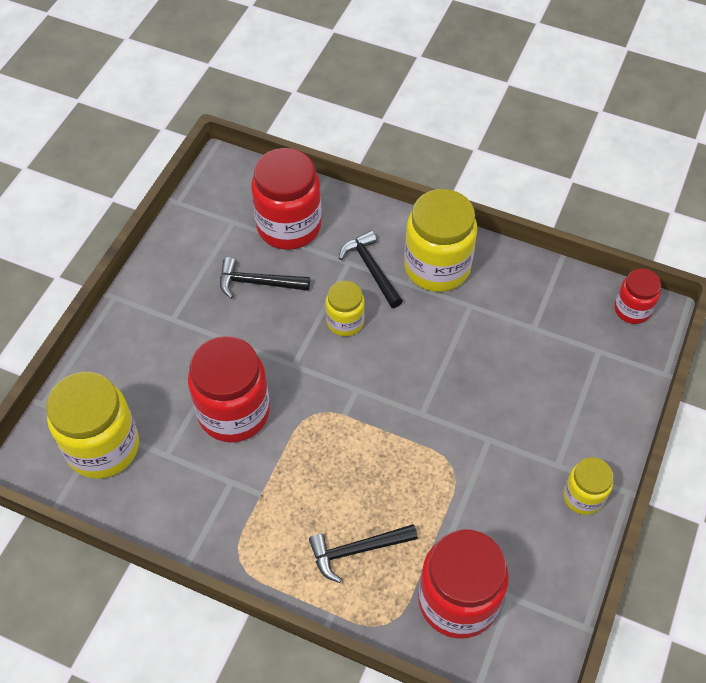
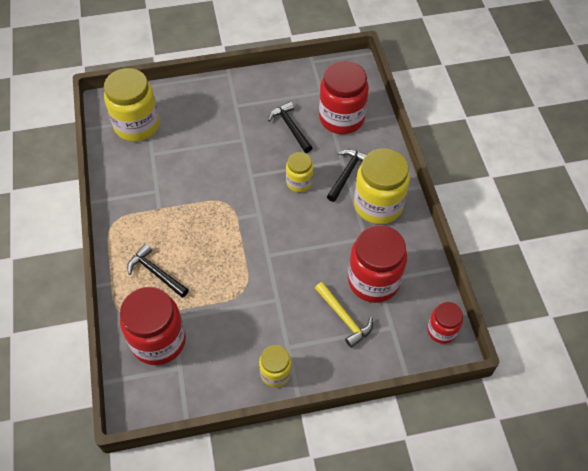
camera: 55 degrees right, 0 degrees up
red jar [188,336,270,442] -> red jar moved to [348,225,407,303]
none -> yellow hammer [315,282,373,348]

